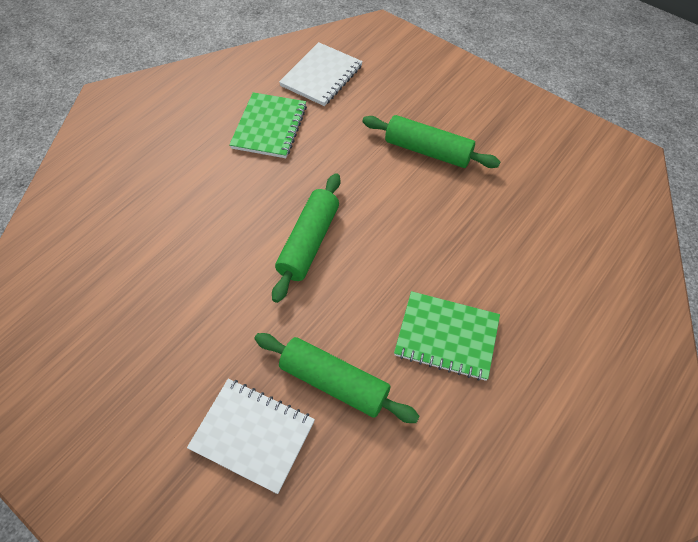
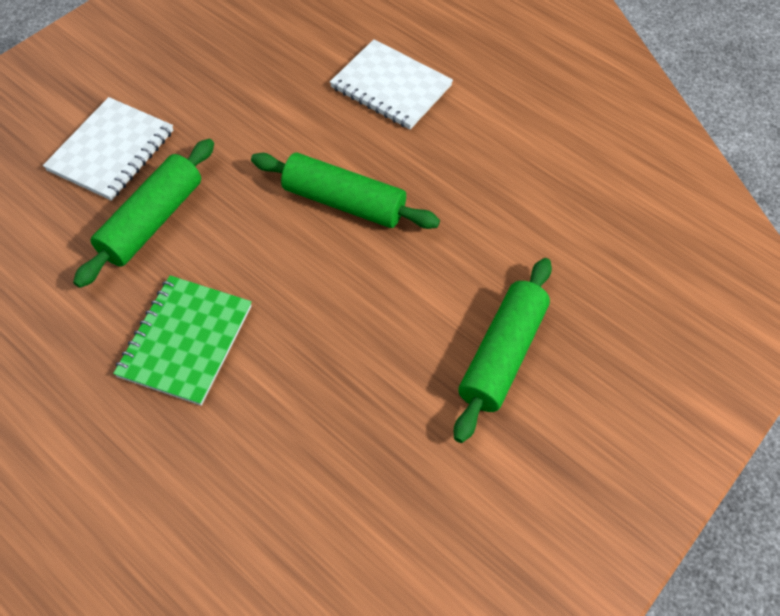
camera: 90 degrees right, 0 degrees up
green notebook [229,92,307,158] -> none
white notebook [279,42,363,106] -> white notebook moved to [330,39,453,130]

